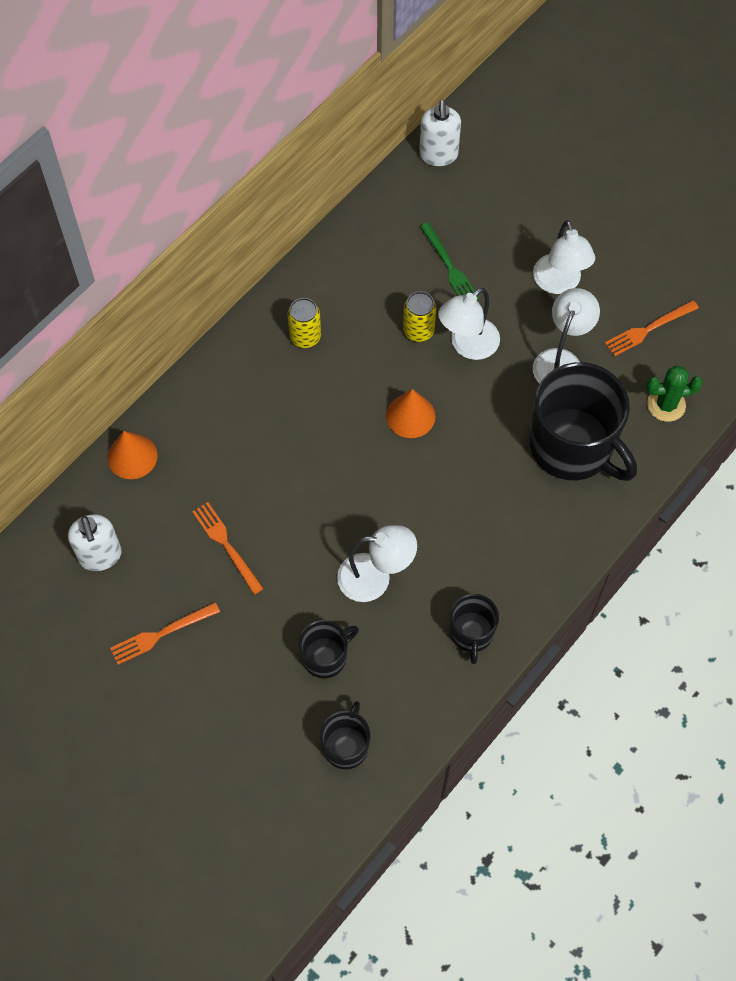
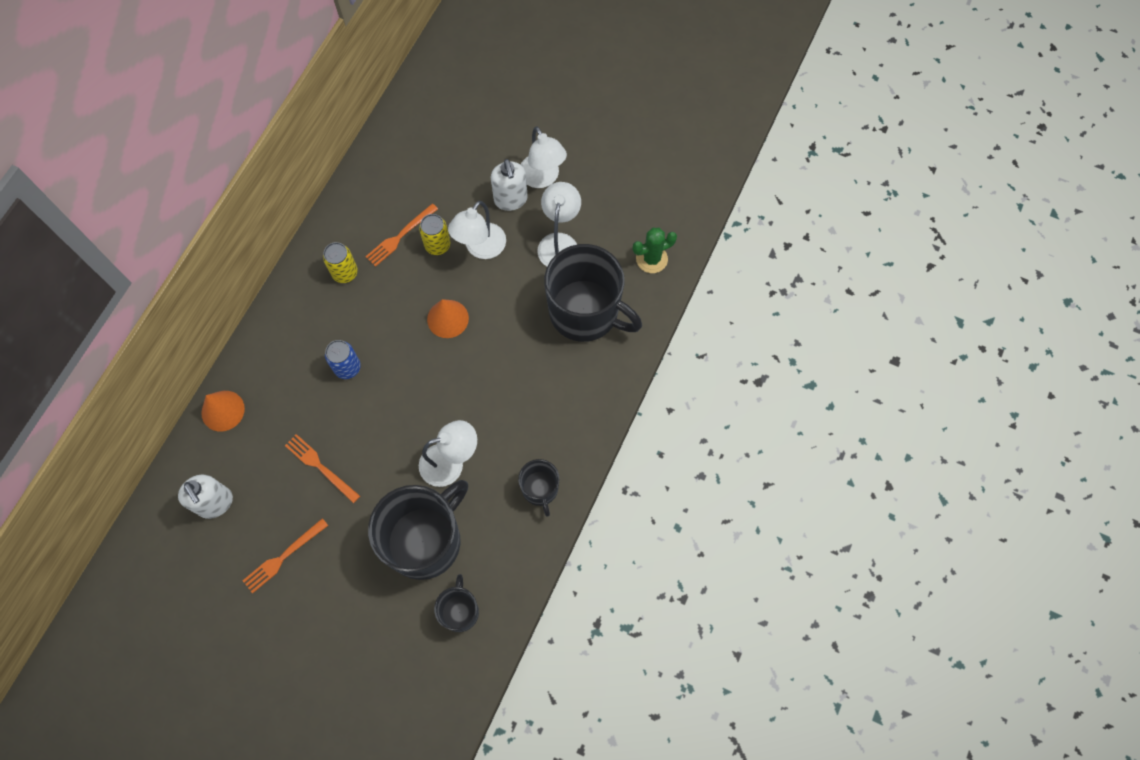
camera: 15 degrees left, 5 degrees up
black mug [299,620,359,679] -> black mug [368,480,468,580], size x2.01
white soap dispenser [419,100,461,166] -> white soap dispenser moved to [491,159,528,211]
green fork [420,222,480,300] -> none
orange fork [605,300,699,357] -> orange fork moved to [365,203,438,267]
none -> blue can [325,340,361,379]

